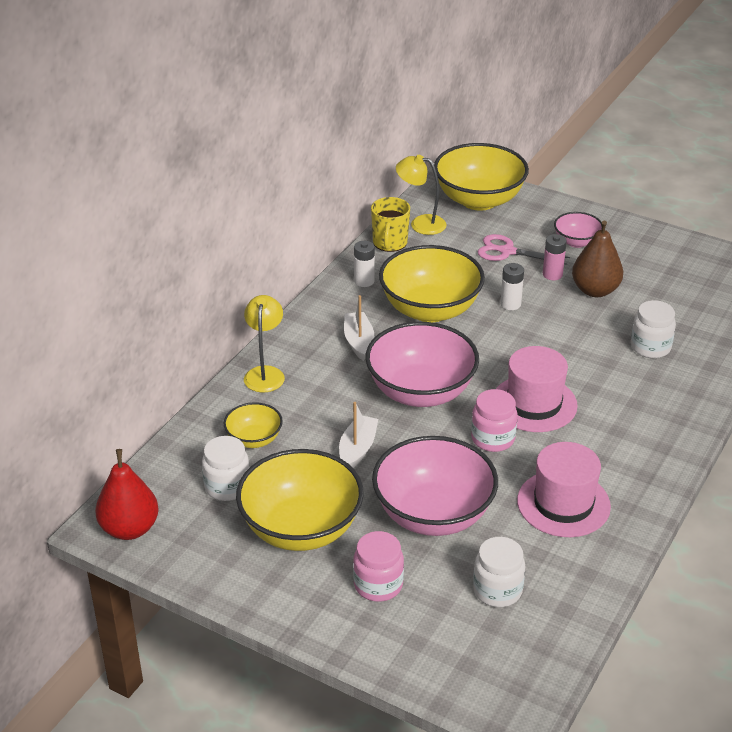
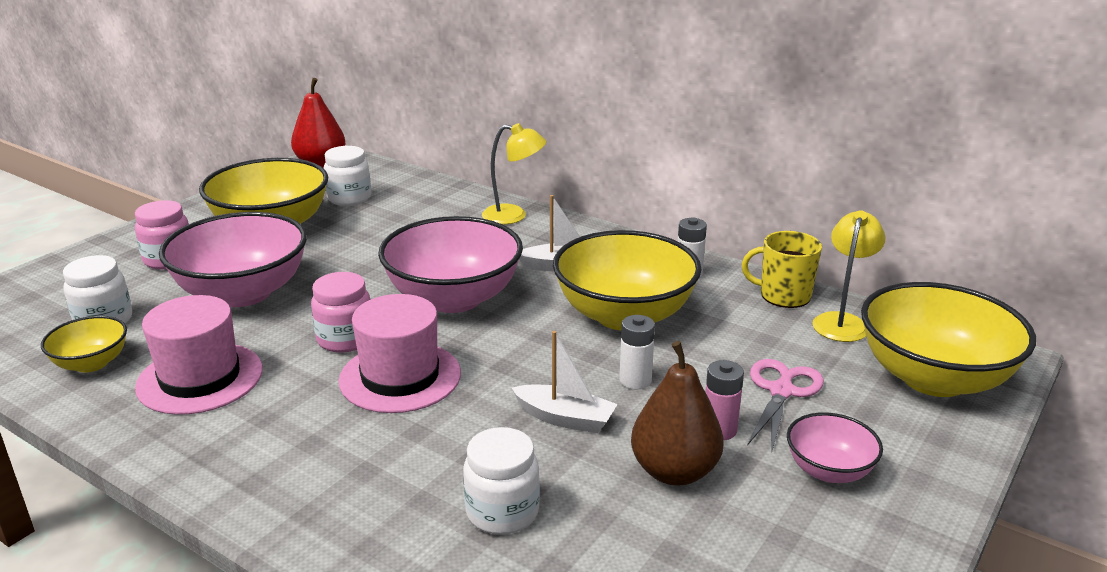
camera: 95 degrees right, 10 degrees down
yellow bowl [224,402,283,448] -> yellow bowl moved to [41,316,127,373]
white boat [339,402,378,468] -> white boat moved to [512,331,618,433]

